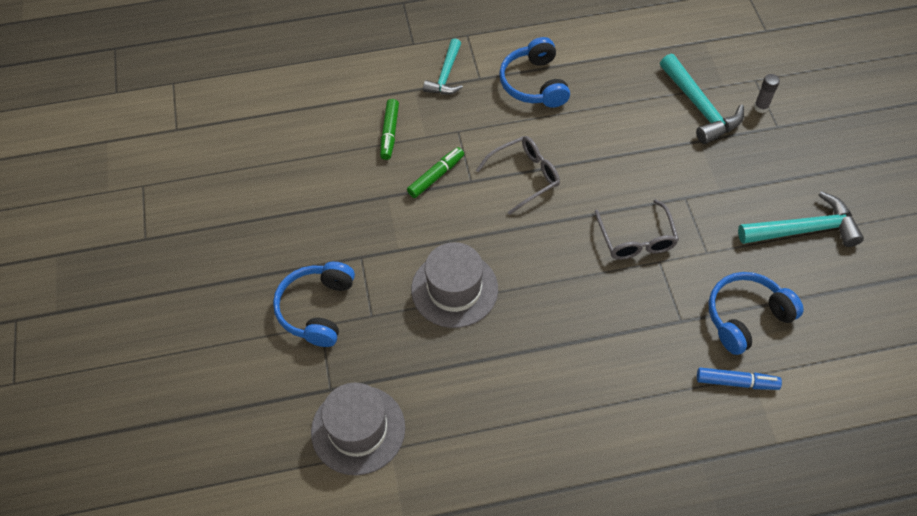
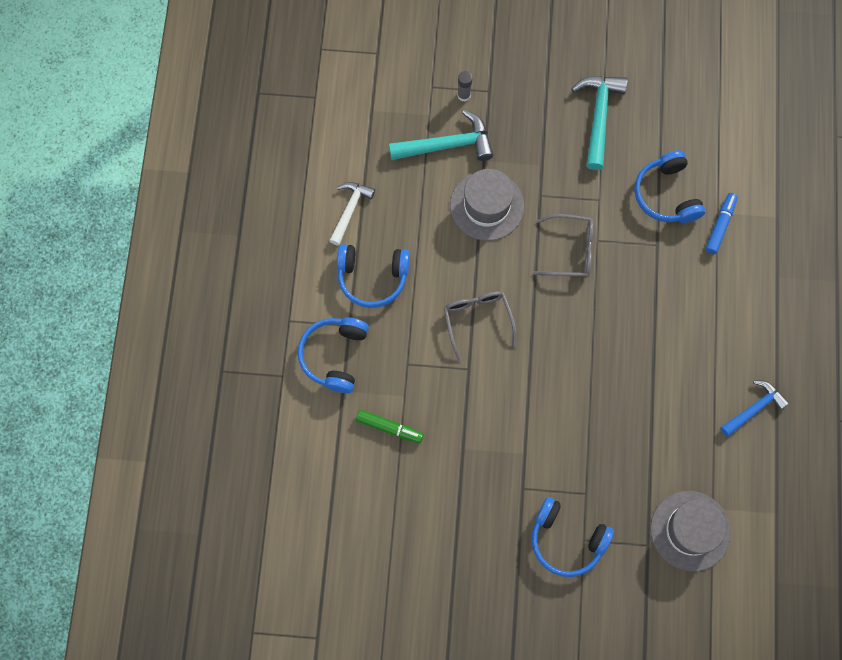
camera: 75 degrees left, 15 degrees up
green marker [407,147,464,198] -> none
grey hat [411,242,498,328] -> grey hat moved to [450,169,524,241]
turquoise hammer [423,38,463,94] -> blue headphones [298,317,369,393]
none -> white hammer [329,182,375,246]
none -> blue hammer [721,380,789,437]

